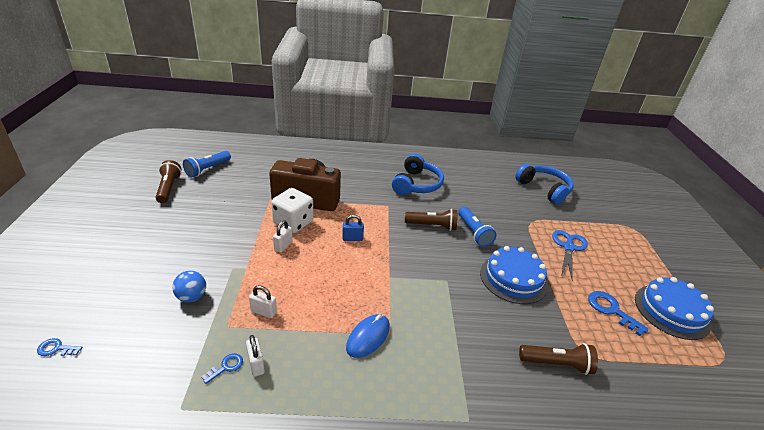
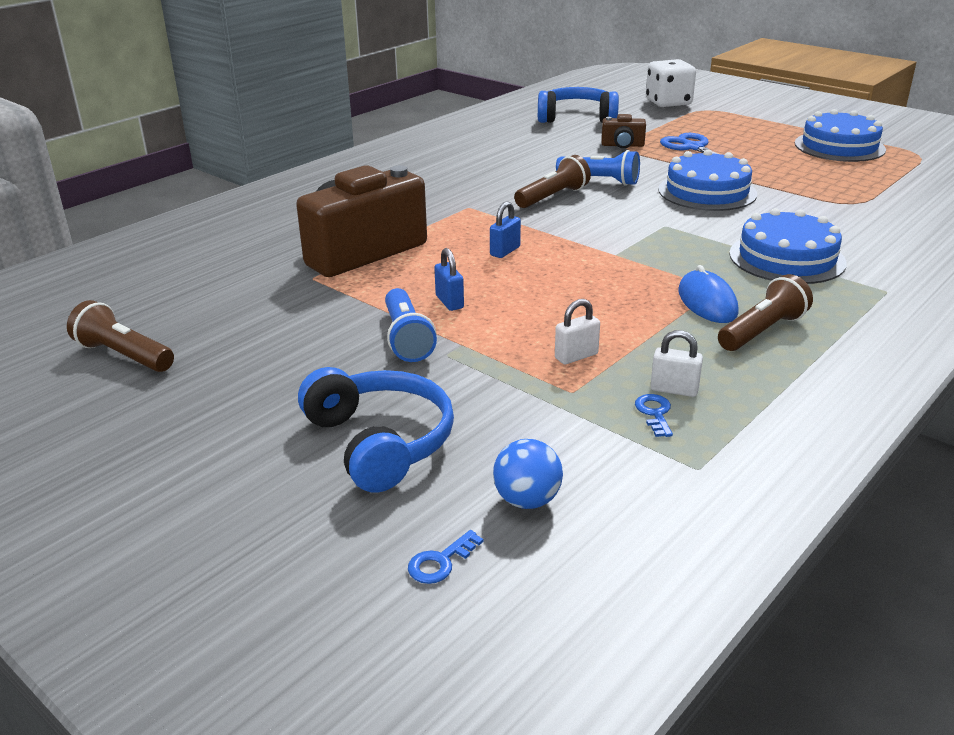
camera: 45 degrees left, 5 degrees down
blue ball [172,271,206,302] -> blue ball moved to [493,439,563,509]
blue flashlight [183,151,231,178] -> blue flashlight moved to [385,288,437,362]
white dice [271,188,313,233] -> white dice moved to [646,59,696,107]
white padlock [273,220,293,253] -> blue padlock [434,248,464,311]
blue headphones [392,154,444,195] -> blue headphones moved to [298,367,454,493]
brown flashlight [519,343,598,375] -> brown flashlight moved to [718,274,813,351]
blue key [588,291,649,336] -> none
none -> brown camera [601,114,646,148]
none -> blue cake [729,208,847,284]

